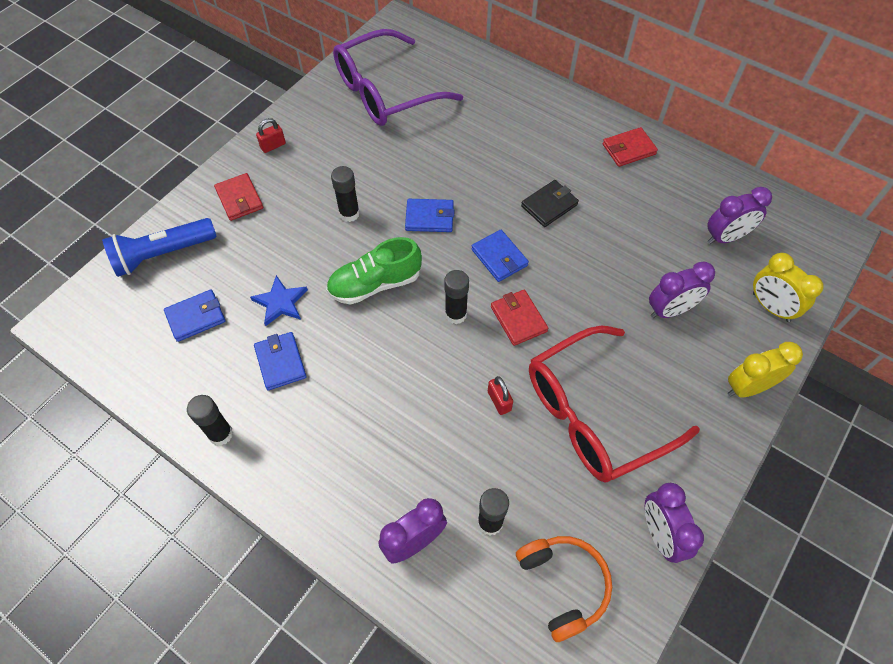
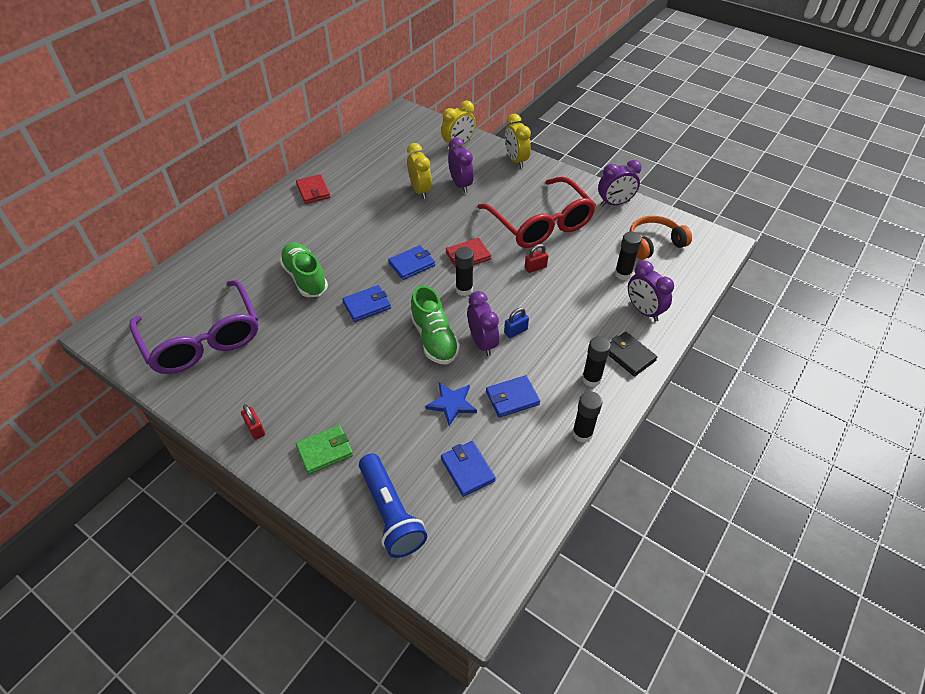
camera: 90 degrees left, 10 degrees down
red wallet [214,173,263,221] -> green wallet [296,425,353,475]
black glue stick [331,166,360,222] -> black glue stick moved to [582,336,611,387]
blue wallet [405,199,454,232] -> blue wallet turned 60 degrees clockwise [342,285,391,322]
black wallet [521,180,579,227] -> black wallet moved to [609,332,657,376]
purple clock [707,187,772,244] -> purple clock moved to [467,291,499,356]
none -> green shoe [279,242,328,297]
none -> yellow clock [407,143,432,199]
none -> blue padlock [504,308,529,338]

